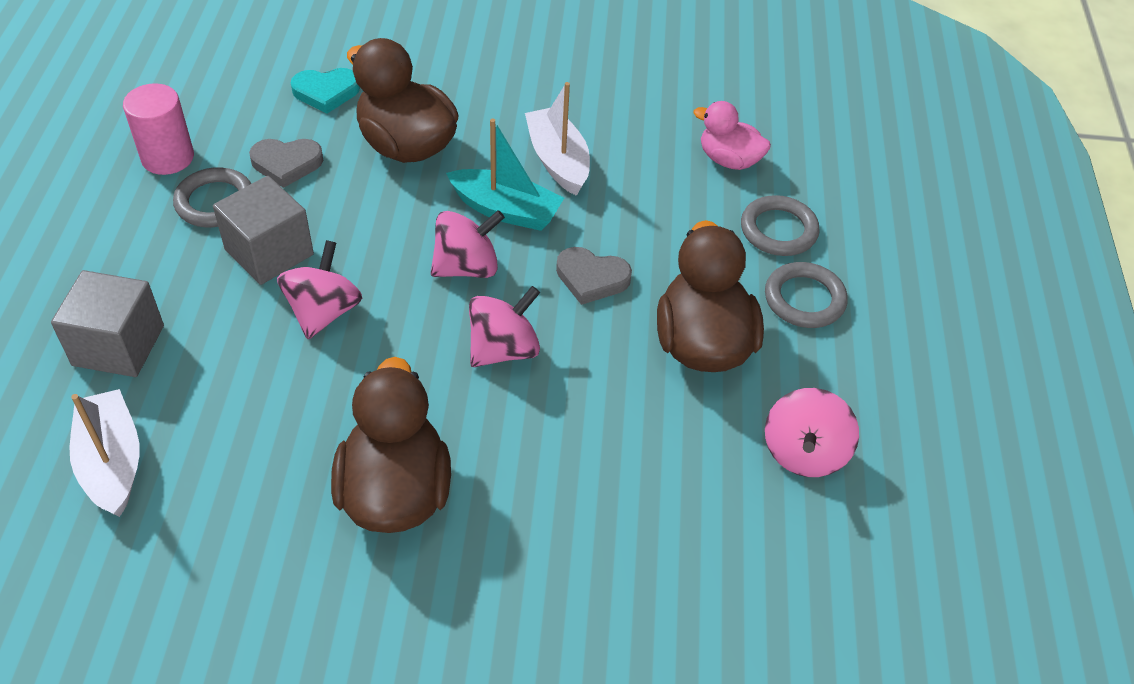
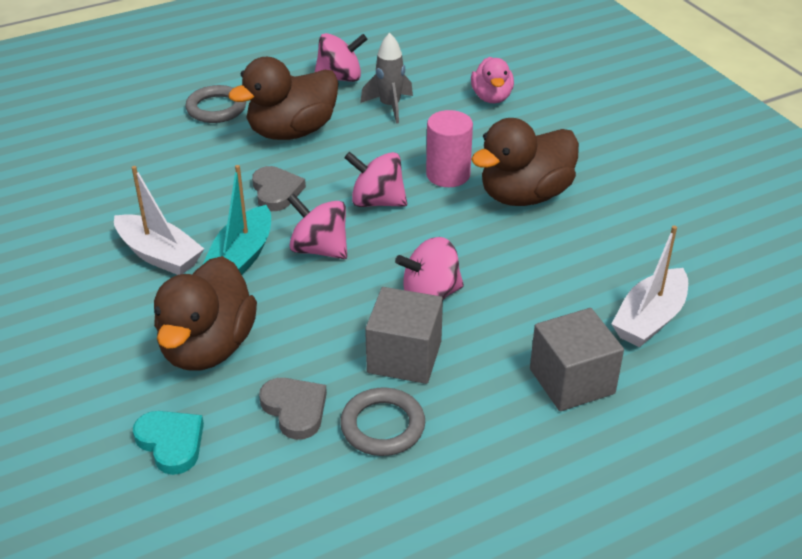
camera: 120 degrees left, 10 degrees down
pink cylinder [123,83,194,175] -> pink cylinder moved to [426,110,473,187]
turquoise boat [446,119,564,231] -> turquoise boat turned 150 degrees counterclockwise [202,165,271,275]
white boat [525,82,590,196] -> white boat turned 90 degrees counterclockwise [114,166,204,275]
pink duck [693,101,771,170] -> pink duck moved to [471,57,514,103]
grey ring [741,195,820,256] -> none
none -> grey rocket [360,33,413,124]

